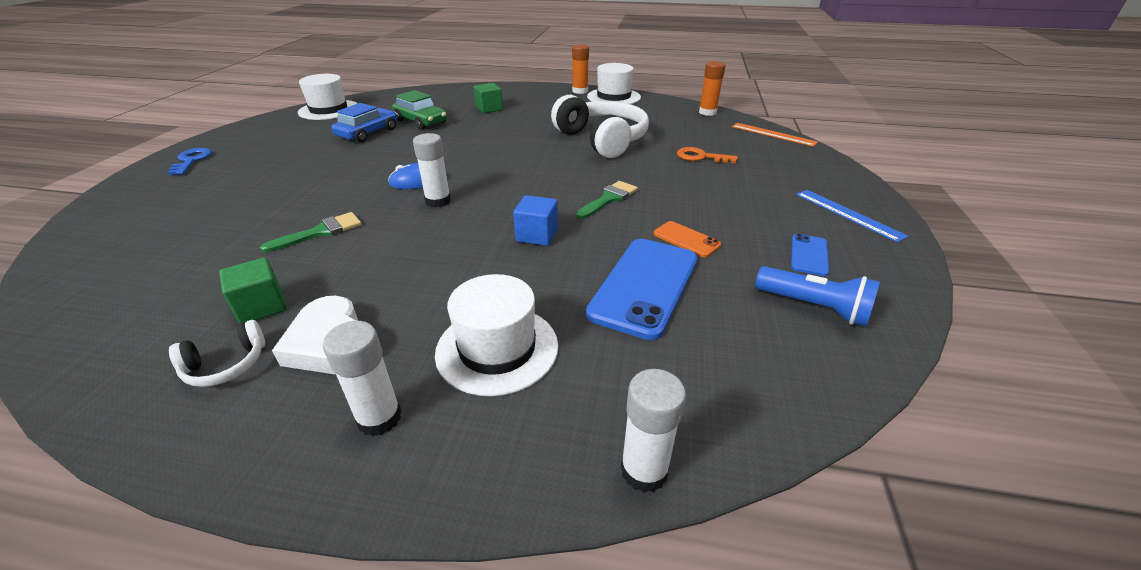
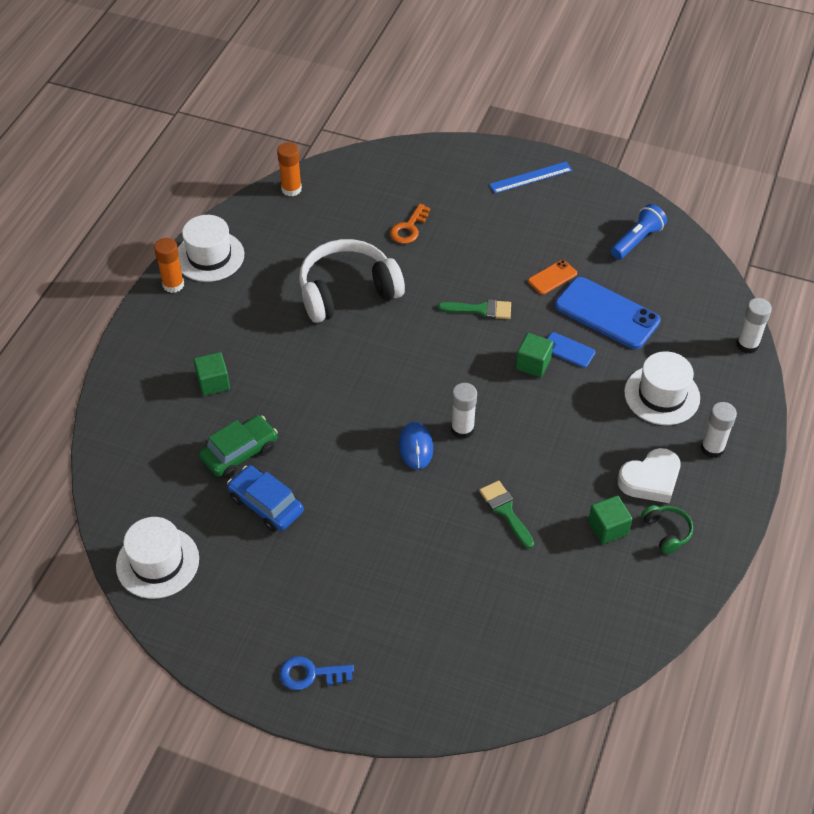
camera: 80 degrees left, 15 degrees up
white headphones [169,320,265,387] -> green headphones [641,505,693,554]
blue cube [513,195,558,246] -> green cube [516,333,553,377]
green brush [576,181,638,219] -> green brush turned 135 degrees clockwise [438,299,511,319]
orange ruler [732,123,818,147] -> none
blue phone [791,233,829,276] -> blue phone moved to [547,332,596,368]

